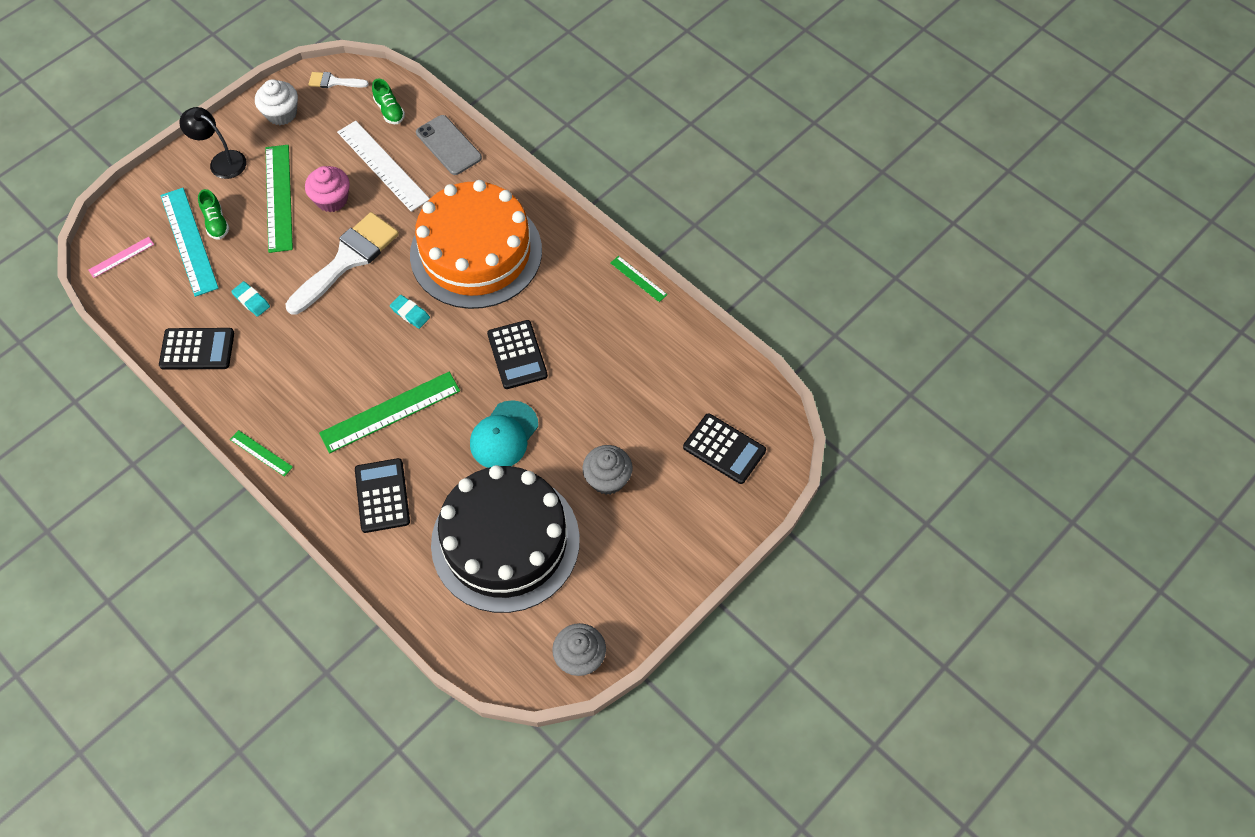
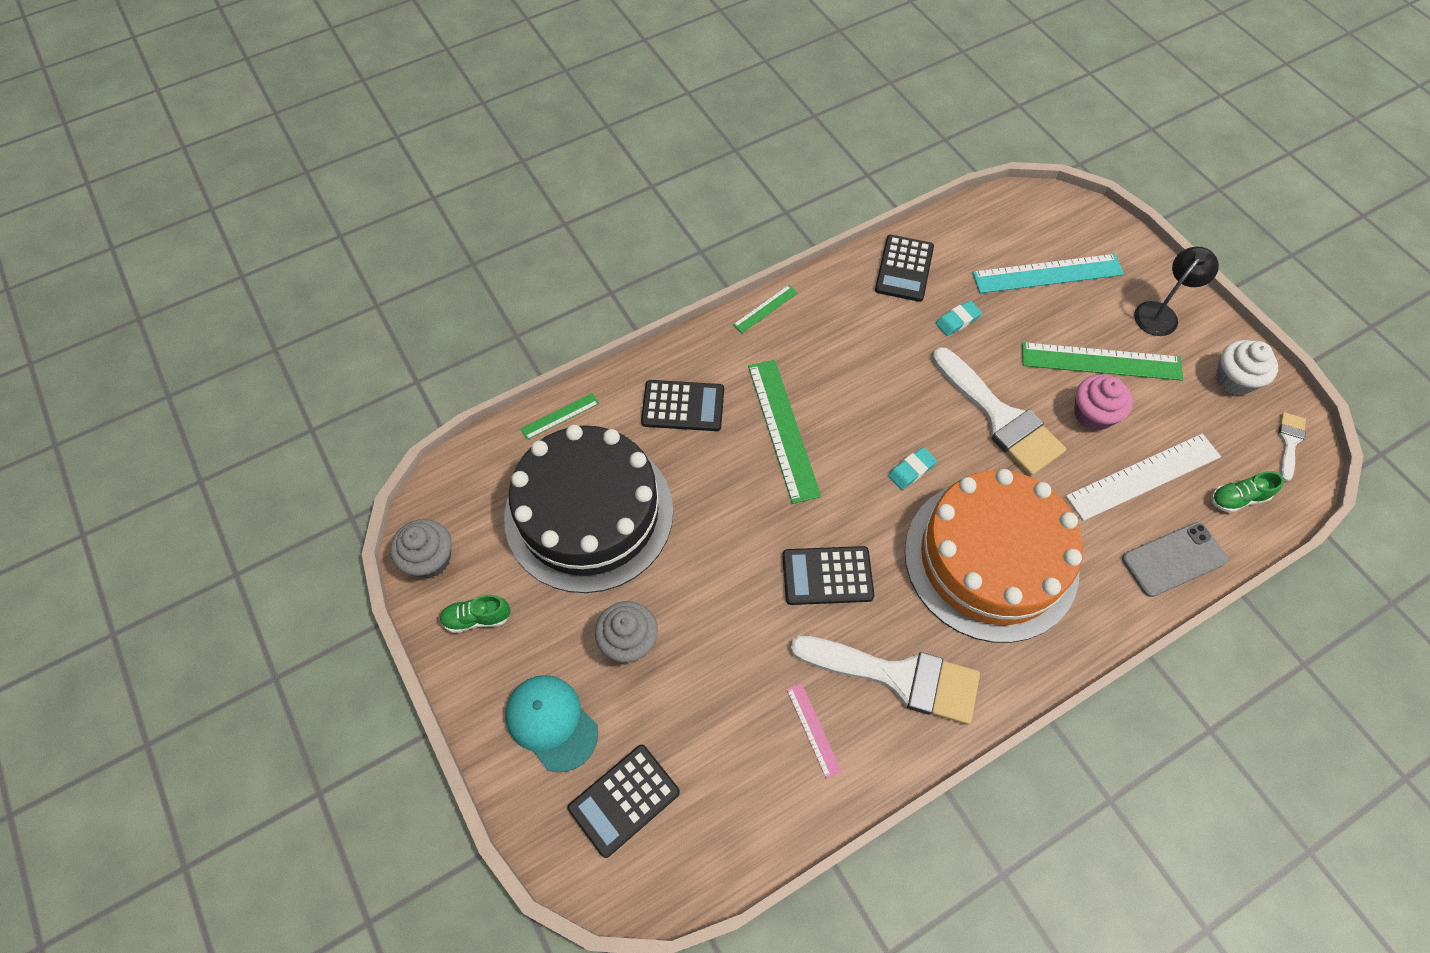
camera: 105 degrees right, 0 degrees up
pink ruler [88,237,154,278] -> pink ruler moved to [787,683,842,779]
green shoe [198,189,229,239] -> green shoe moved to [439,595,511,633]
turquoise cap [470,400,538,468] -> turquoise cap moved to [505,675,598,772]
green ruler [611,256,667,302] -> green ruler moved to [521,393,599,440]
none -> white brush [790,636,980,725]

